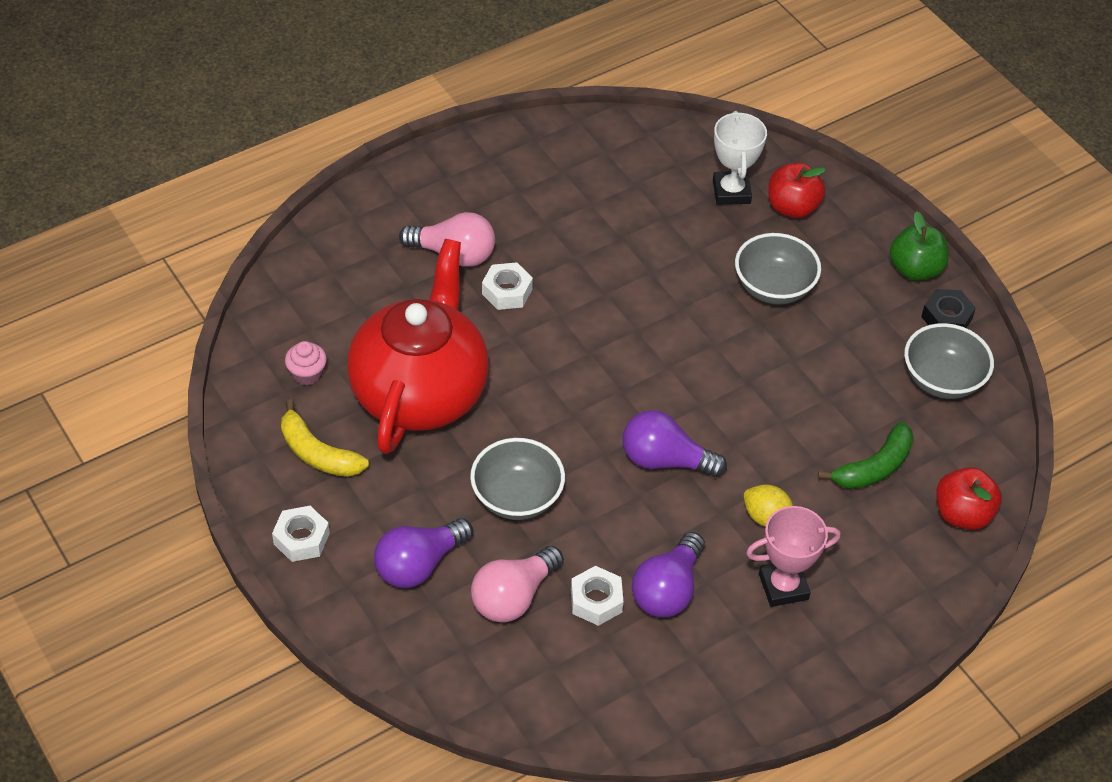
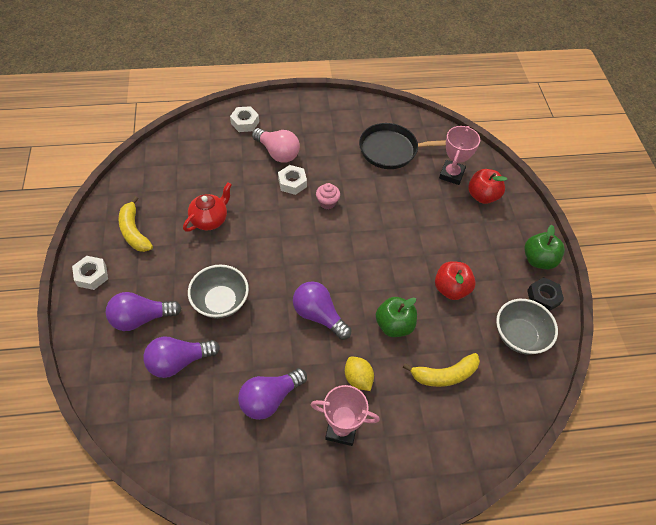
camera: 25 degrees right, 5 degrees up
pink cupcake [285,341,327,385] -> pink cupcake moved to [316,183,340,209]
red teapot [347,239,489,454] -> red teapot [183,182,232,232], size x0.46
pink light bulb [471,546,564,623] -> purple light bulb [143,336,220,378]
white nut [571,566,623,626] -> white nut moved to [230,106,259,132]
white trophy [713,111,767,205] -> pink trophy [439,126,480,185]
grey bowl [735,233,821,305] -> none
green banana [818,422,914,489] -> yellow banana [402,353,480,387]
red apple [936,467,1002,530] -> red apple moved to [435,261,476,300]
none -> black pan [359,123,446,169]
none -> green apple [376,297,417,337]

